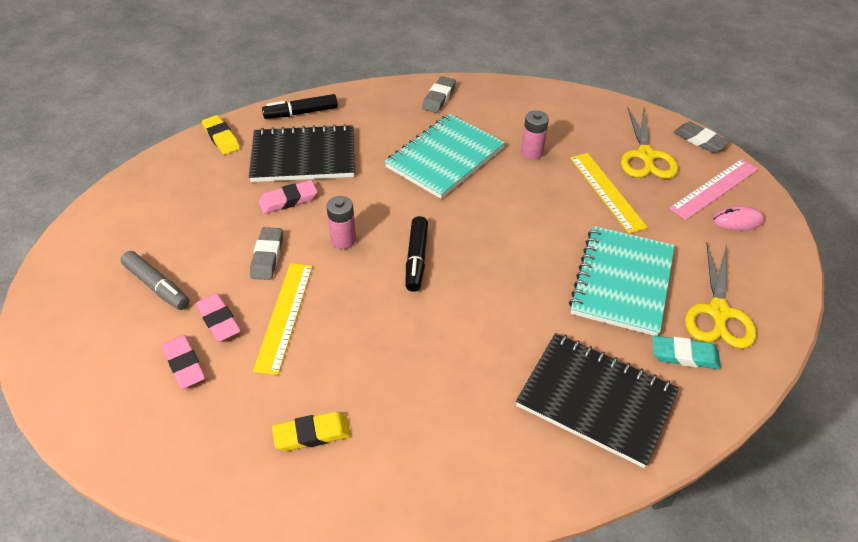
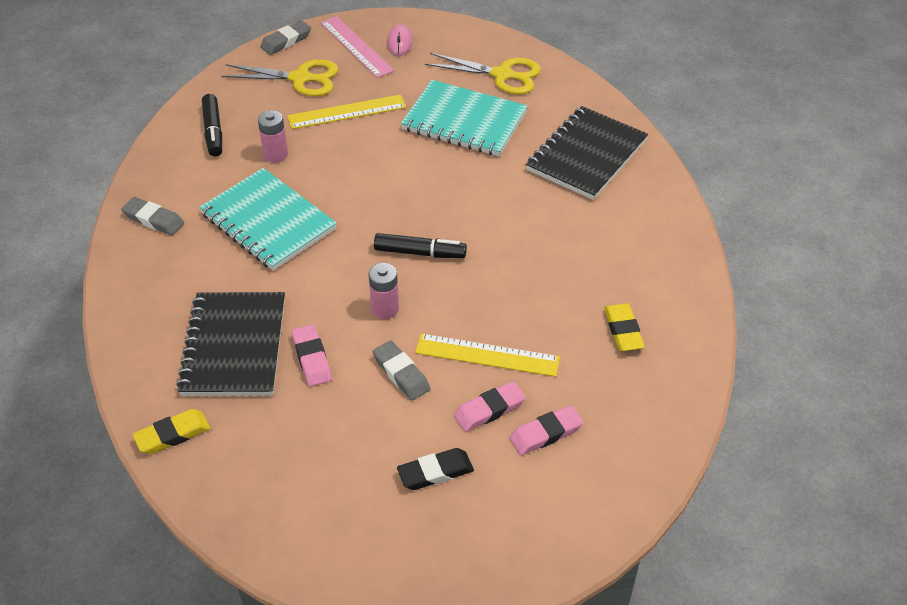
camera: 85 degrees left, 0 degrees up
grey marker [121,251,190,310] -> black eraser [397,448,474,490]
grey eraser [250,227,283,280] -> grey eraser turned 45 degrees clockwise [373,340,430,401]
black marker [262,94,338,119] -> black marker moved to [202,94,222,157]
turquoise eraser [652,335,721,369] -> none

